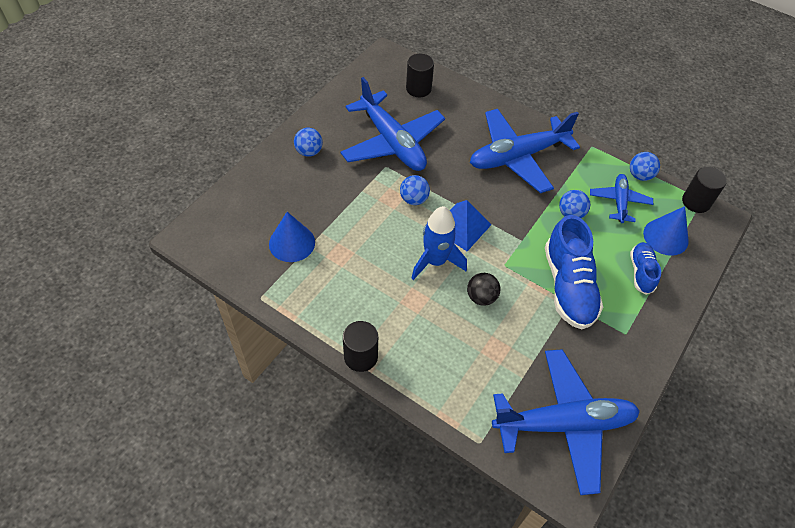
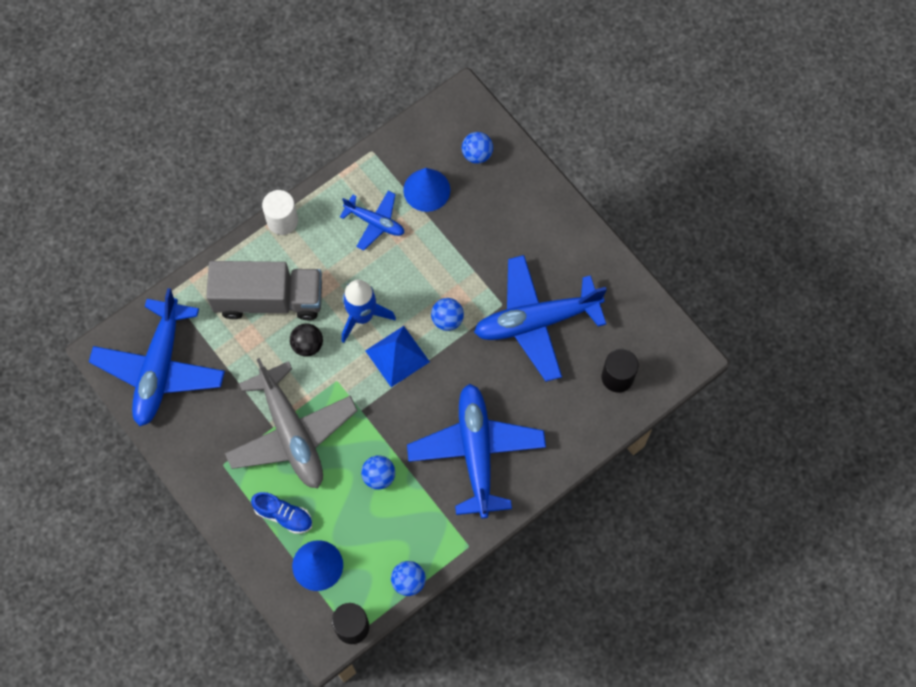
camera: 110 degrees right, 15 degrees up
blue ball [294,128,323,157] -> blue ball moved to [462,132,493,164]
black cylinder [343,321,378,372] -> white cylinder [262,190,298,235]
blue shoe [545,215,603,329] -> grey plane [225,358,358,488]
blue plane [590,174,653,223] -> blue plane moved to [340,191,404,250]
none -> grey truck [206,261,322,320]

